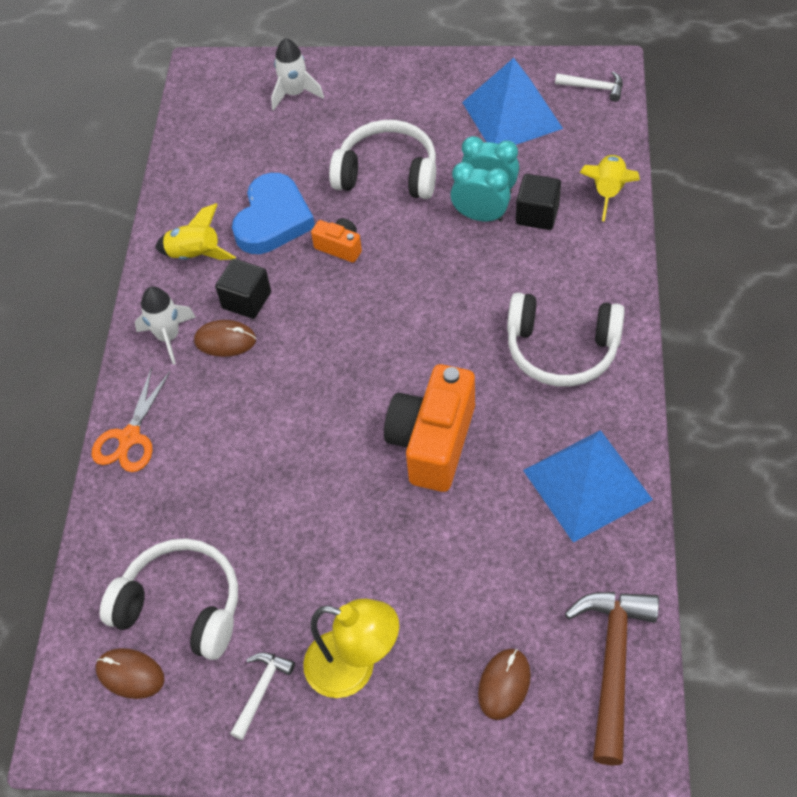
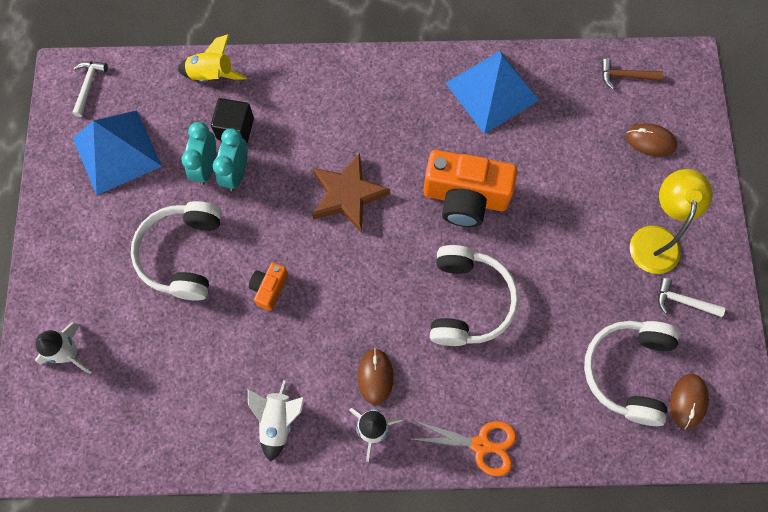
camera: 100 degrees left, 15 degrees up
yellow rocket [155,203,236,260] -> white rocket [248,380,305,462]
black cube [215,259,271,319] -> none
blue heart [232,173,315,254] -> none
white headphones [507,293,625,387] -> white headphones moved to [430,245,518,346]
brown hammer [565,592,659,766] -> brown hammer [601,58,664,89], size x0.52
none -> brown star [312,153,390,233]

